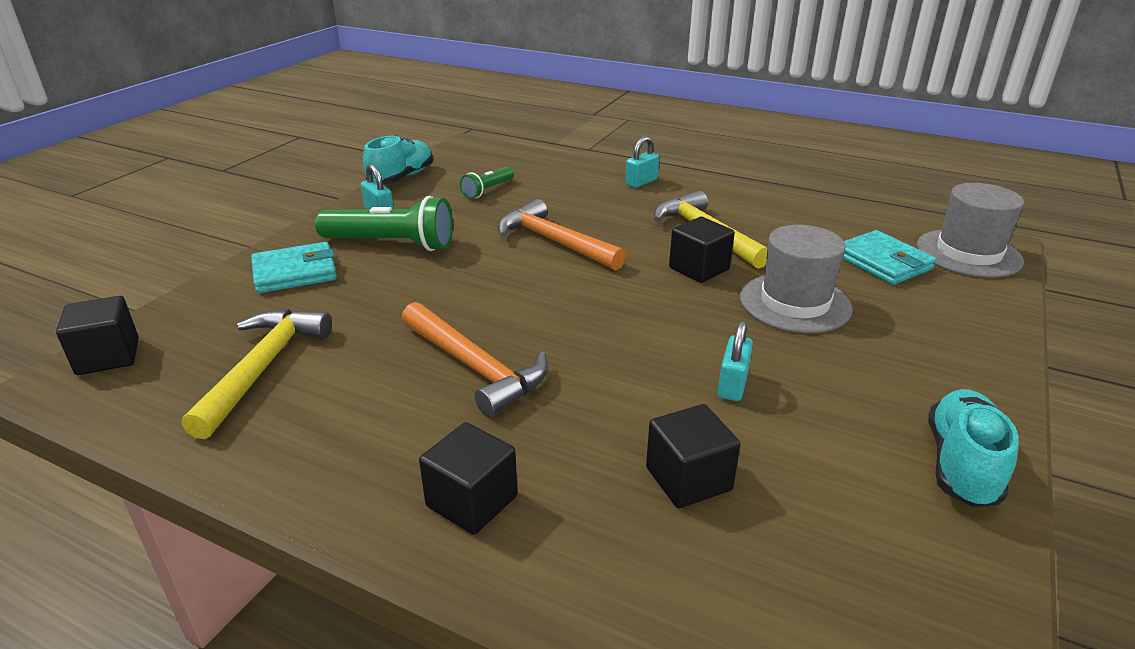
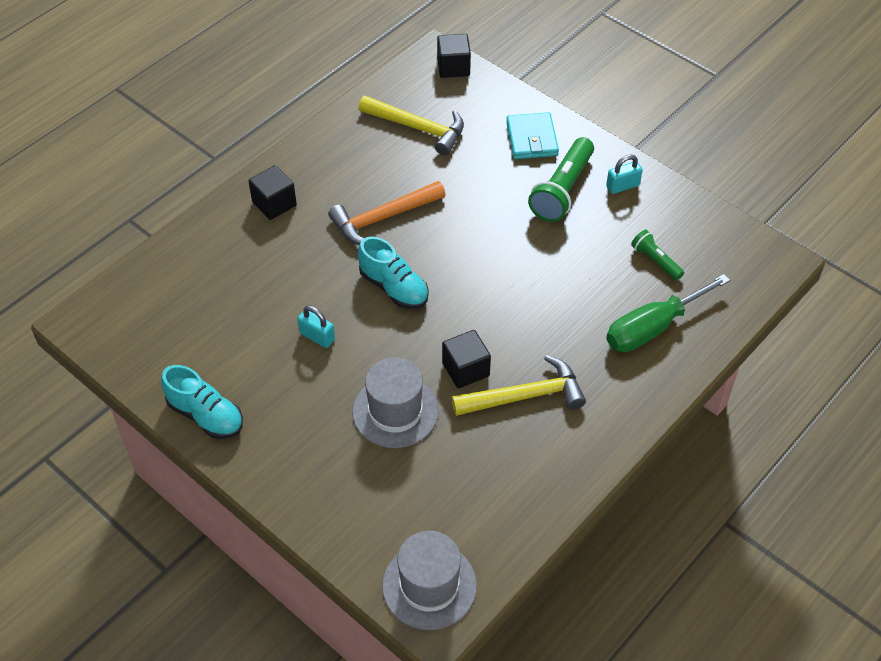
camera: 105 degrees right, 20 degrees up
turquoise shoe [363,135,433,184] -> turquoise shoe moved to [358,236,429,309]
orange hammer [498,199,627,270] -> none
turquoise padlock [625,136,659,188] -> none
black cube [646,404,740,508] -> none
turquoise wallet [843,230,936,285] -> none
none -> green screwdriver [606,274,730,352]

